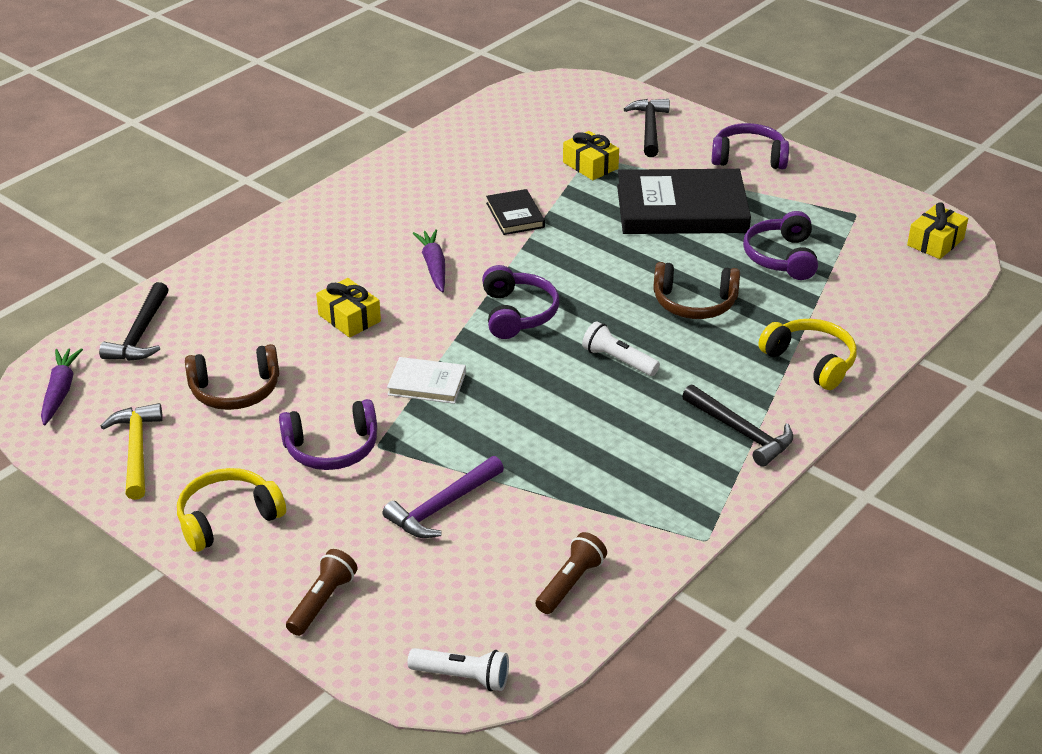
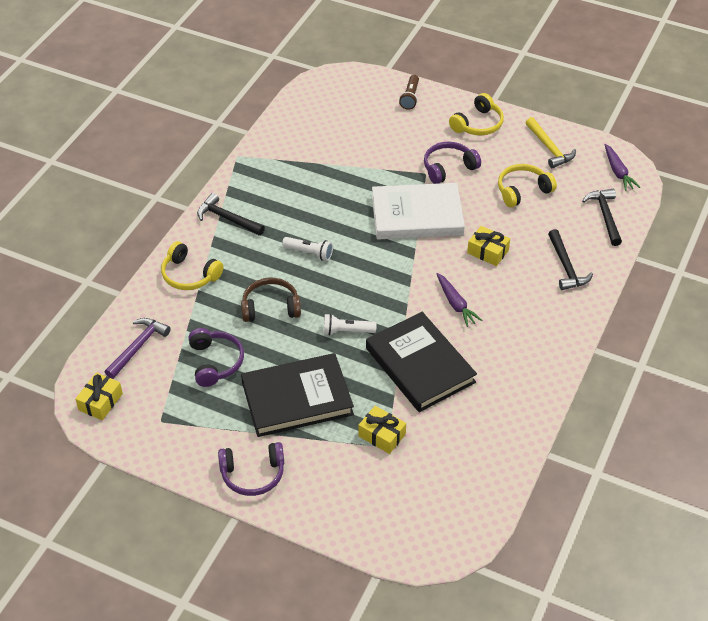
camera: 165 degrees right, 10 degrees up
brown headphones [185,344,279,410] -> yellow headphones [498,164,557,207]
purple hammer [383,456,504,538] -> purple hammer moved to [105,318,171,379]
white book [387,357,466,404] -> white book [372,183,465,239], size x2.08
white flashlight [408,648,509,691] -> white flashlight moved to [323,314,377,335]
purple headphones [482,265,559,339] -> none
black book [486,189,545,235] -> black book [366,312,477,412], size x2.08
brown flashlight [535,532,607,614] -> none
black hammer [624,99,670,157] -> black hammer moved to [548,229,593,290]

